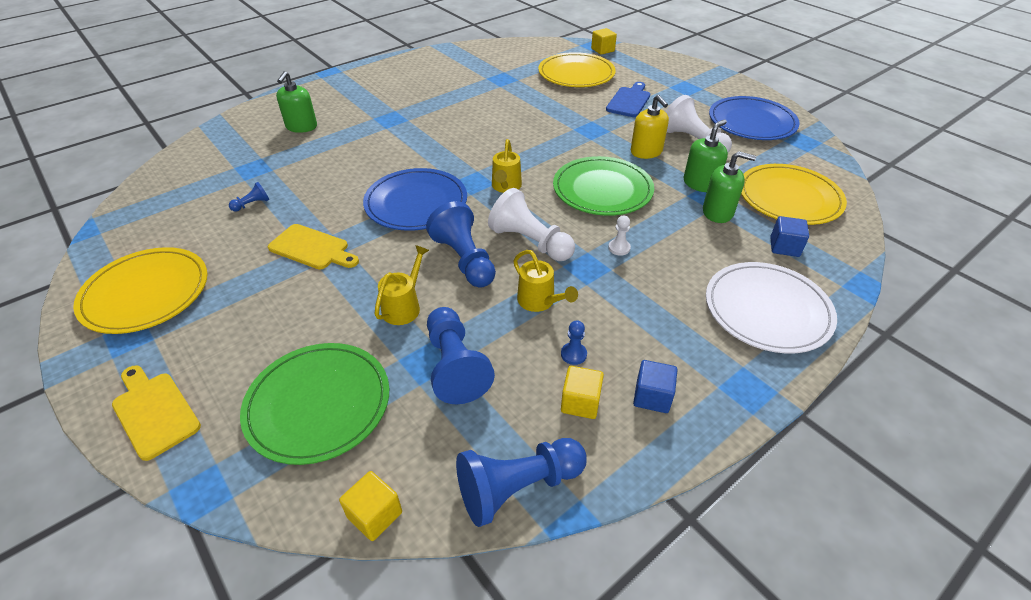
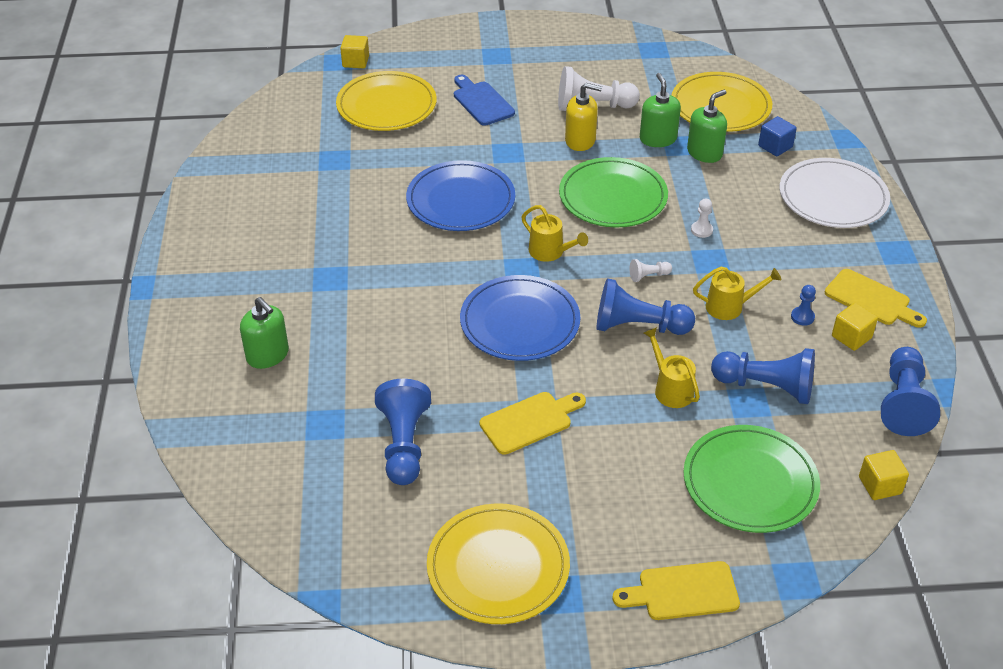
camera: 55 degrees left, 0 degrees up
blue pawn [229,182,269,212] -> blue pawn [375,379,431,485], size x2.21
white pawn [488,188,575,261] -> white pawn [630,259,672,282], size x0.45
blue cube [633,360,677,413] -> yellow cutting board [825,269,927,328]
blue plate [709,96,800,140] -> blue plate moved to [406,160,515,231]

